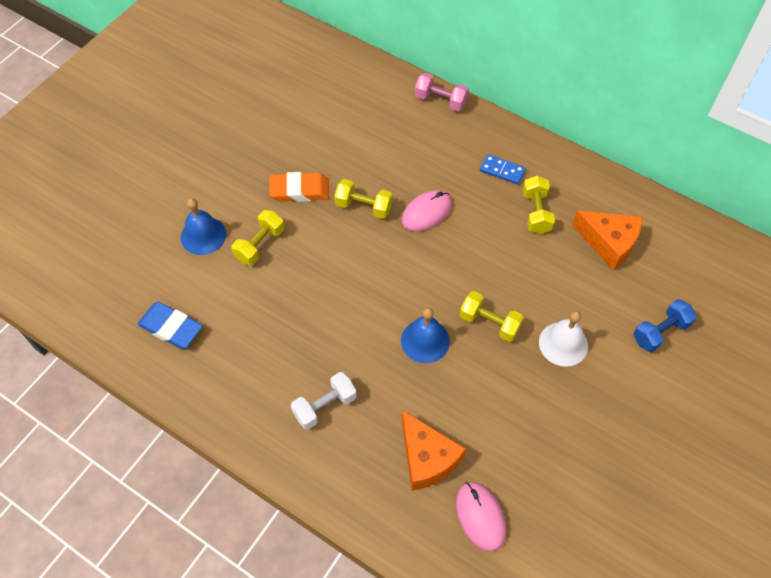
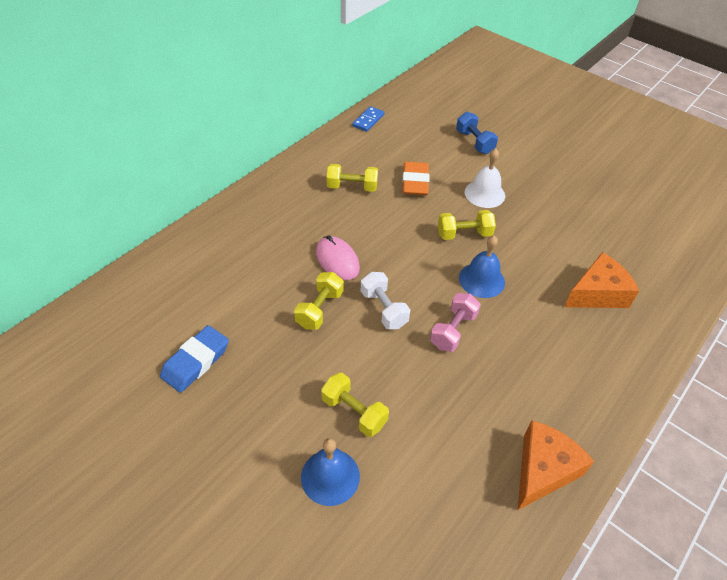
camera: 85 degrees left, 10 degrees down
blue eraser [137,302,203,349] -> blue eraser moved to [160,325,229,393]
orange eraser [269,172,329,202] -> orange eraser moved to [402,162,429,195]
white dumbbell [291,372,357,430] -> white dumbbell moved to [361,272,410,329]
pink dumbbell [415,73,469,111] -> pink dumbbell moved to [430,293,481,352]
pink mouse [456,482,506,552] -> none
yellow dumbbell [460,291,524,342] -> yellow dumbbell turned 45 degrees clockwise [438,210,496,240]
blue domino [480,154,526,184] -> blue domino moved to [352,106,384,132]
orange cheese [572,210,642,271] -> orange cheese moved to [518,421,594,510]

